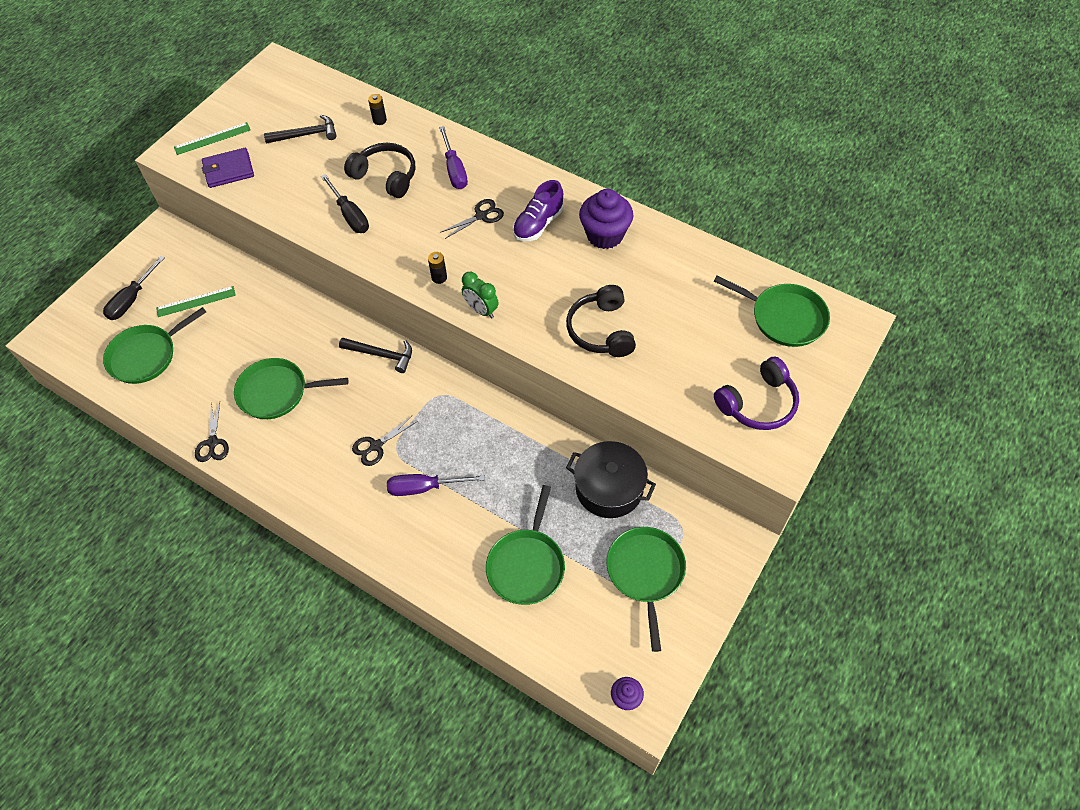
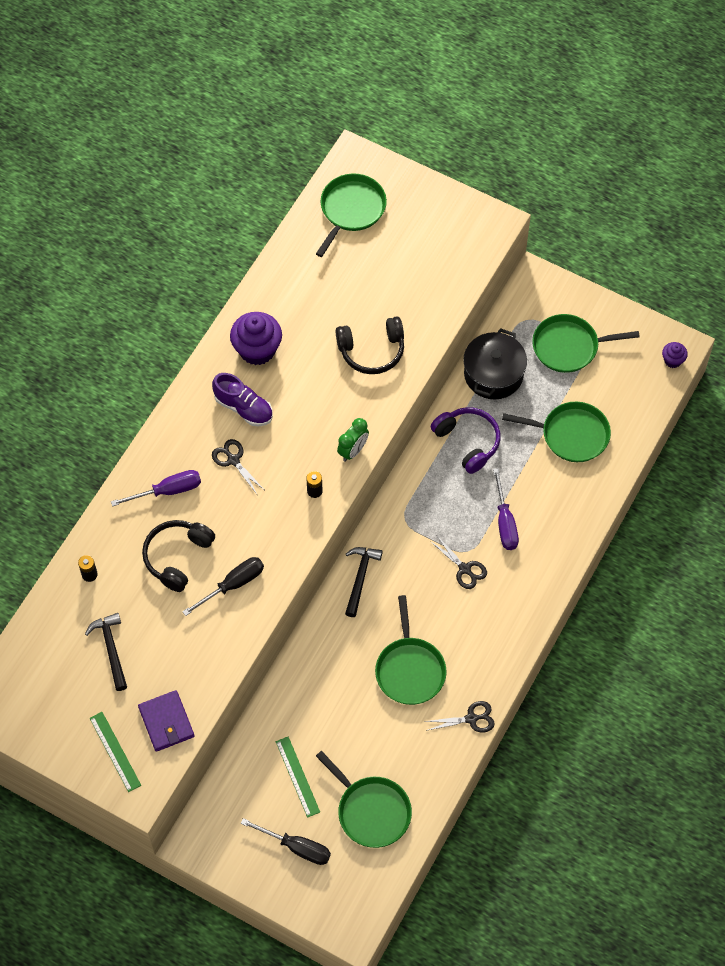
camera: 95 degrees left, 5 degrees up
purple headphones [714,357,799,430] -> purple headphones moved to [430,407,500,474]

